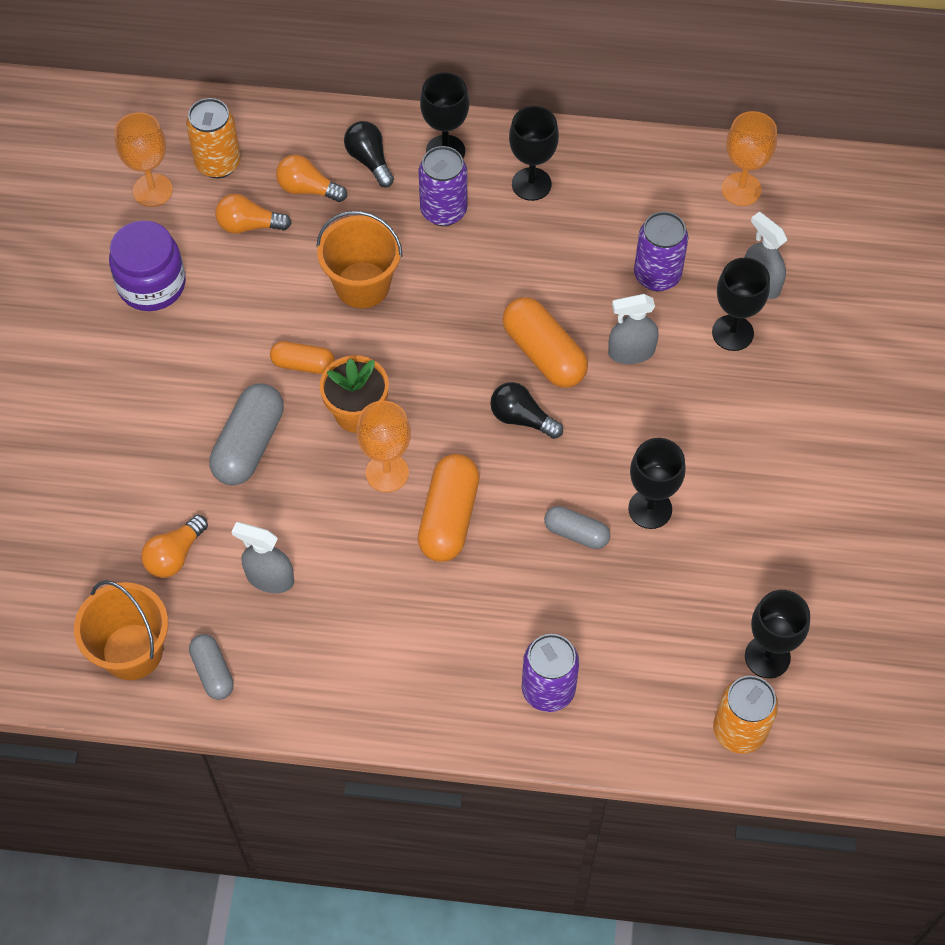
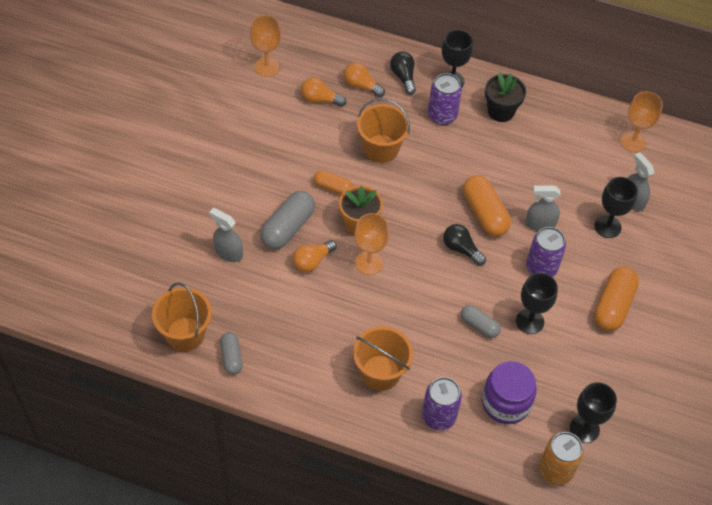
camera: 10 degrees right, 5 degrees down
purple jar [109,220,186,311] -> purple jar moved to [482,361,537,424]
orange light bulb [141,515,208,578] -> orange light bulb moved to [293,240,337,272]
orange can [186,98,241,178] -> none
grey spray bottle [232,522,294,593] -> grey spray bottle moved to [209,208,243,262]
orange capsule [418,454,480,562] -> orange capsule moved to [594,266,639,331]
black goblet [509,106,559,201] -> black flower pot [485,72,526,122]
purple can [634,211,688,291] -> purple can moved to [526,227,566,277]
none -> orange bucket [353,326,413,391]

